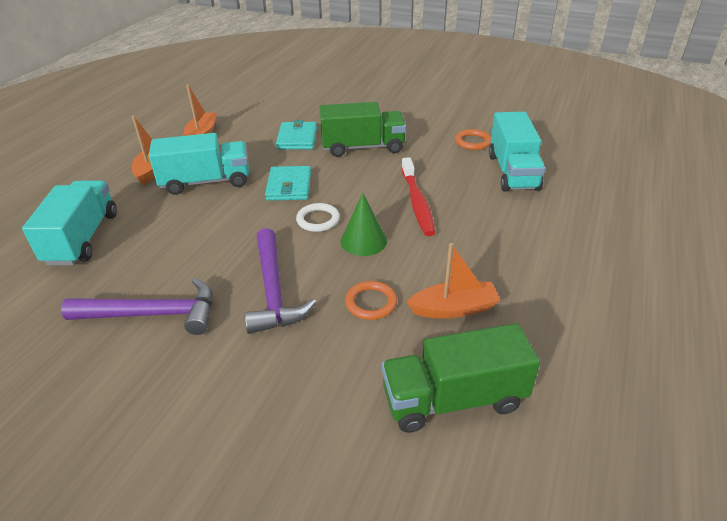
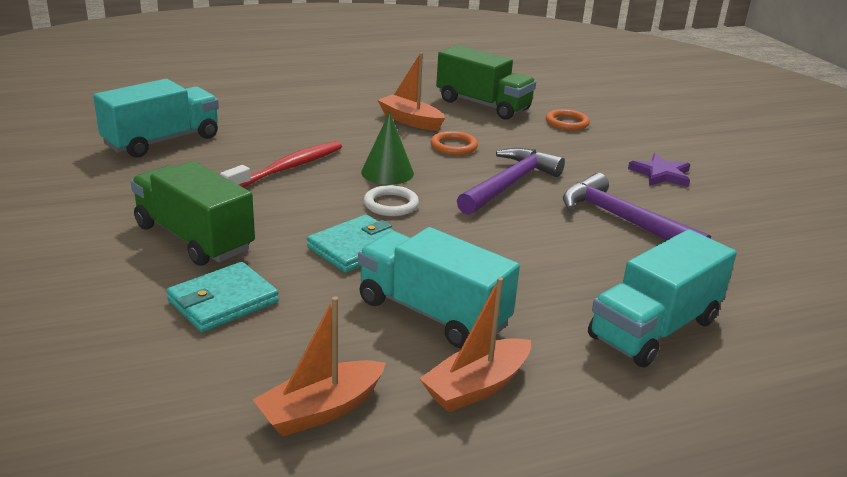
camera: 135 degrees left, 10 degrees down
orange ring [455,129,491,150] -> orange ring moved to [546,109,590,131]
none -> purple star [628,153,690,187]

